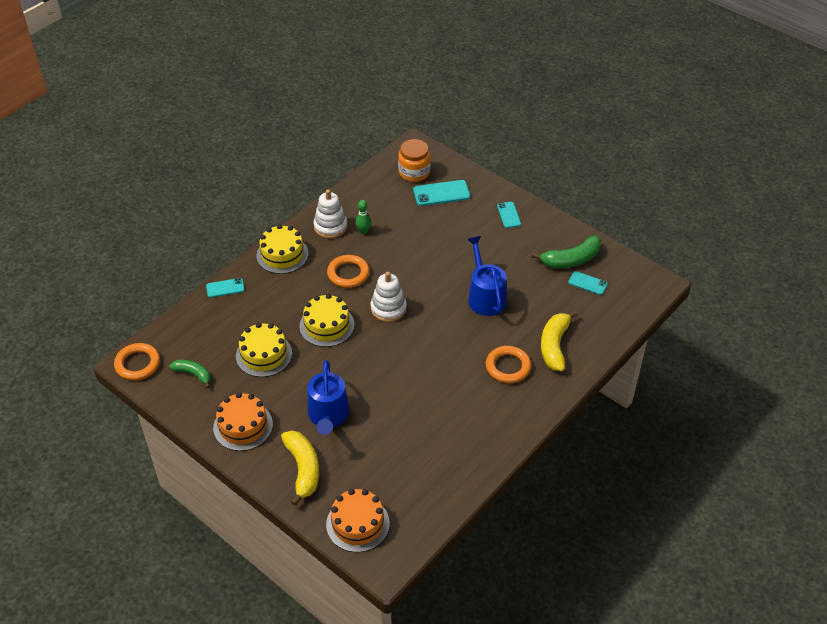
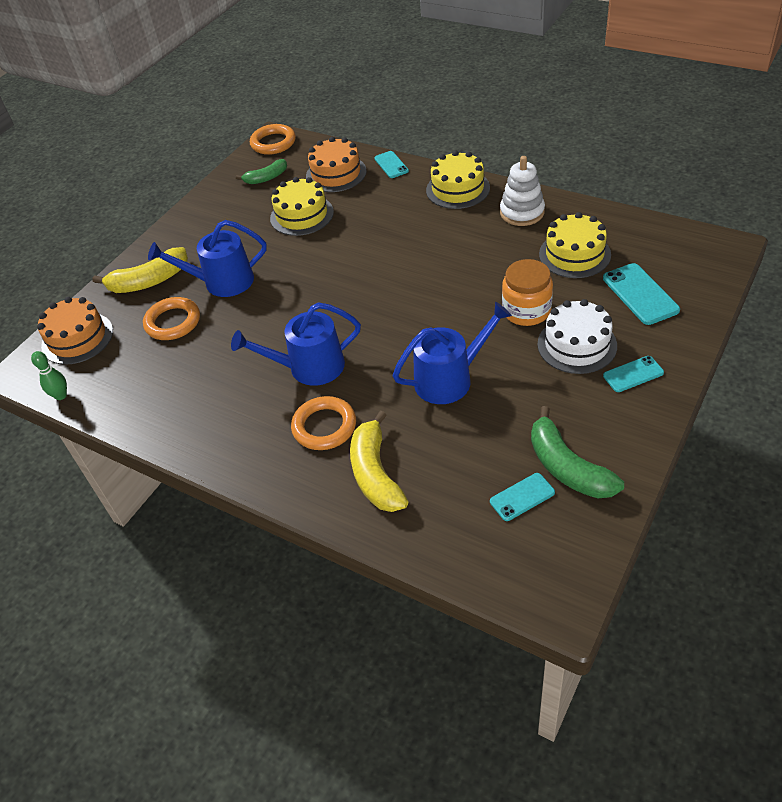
camera: 85 degrees right, 0 degrees up
green banana [169,360,211,389] -> green banana turned 45 degrees clockwise [236,159,287,184]
orange cake [213,392,273,451] -> orange cake moved to [306,137,367,192]
yellow cake [299,294,355,347] -> yellow cake moved to [539,212,611,278]
orange ring [327,255,370,288] -> orange ring moved to [143,297,200,340]
green bowling pin [355,200,371,234] -> green bowling pin moved to [31,351,67,400]
white stacking toy [371,272,407,322] -> none
orange jar [398,139,431,182] -> orange jar moved to [502,259,553,326]
yellow banana [541,311,578,371] -> yellow banana turned 105 degrees counterclockwise [350,410,409,512]
turquoise phone [568,271,608,295] -> turquoise phone turned 45 degrees clockwise [490,473,555,521]
none -> blue watering can [231,302,361,386]
none -> white cake [537,299,617,374]

